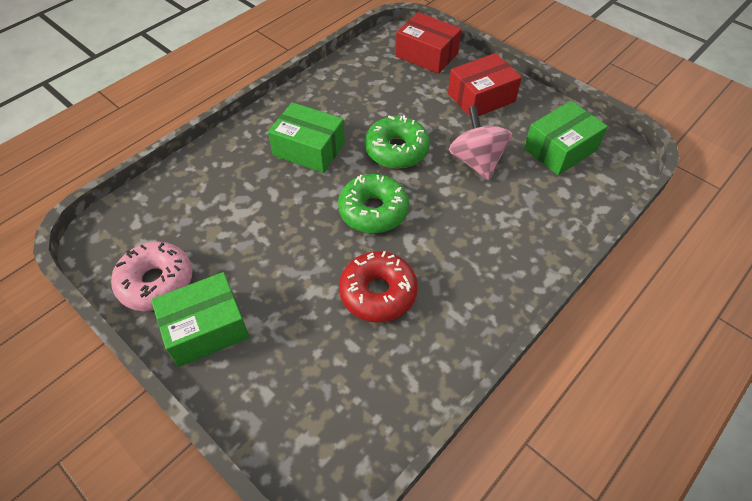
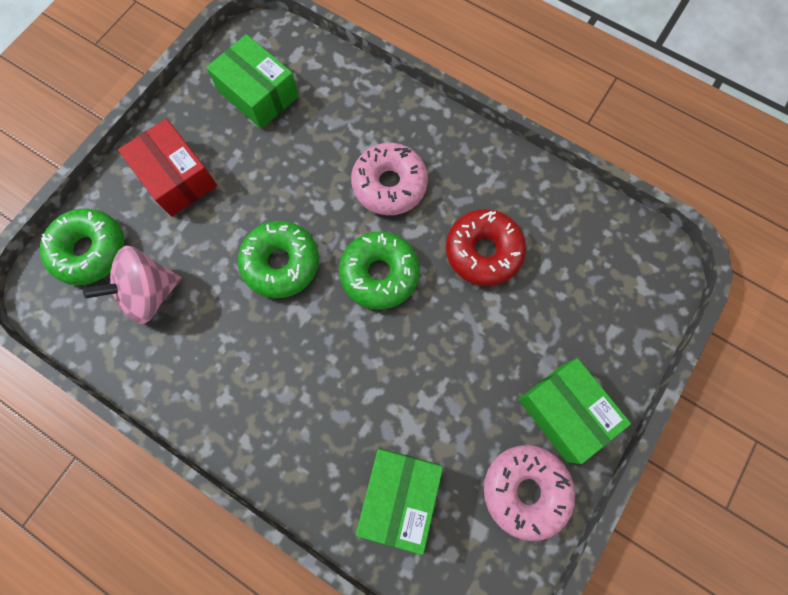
camera: 100 degrees left, 20 degrees up
green box [268,102,345,173] -> green box moved to [356,448,443,555]
red box [396,12,462,74] -> green donut [40,208,124,285]
pink spinning top [449,106,512,180] -> pink spinning top moved to [83,246,182,324]
none -> pink donut [351,143,428,215]

